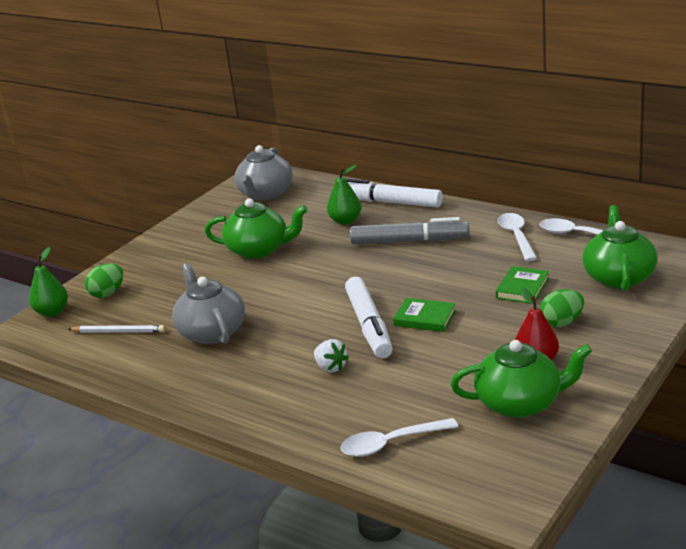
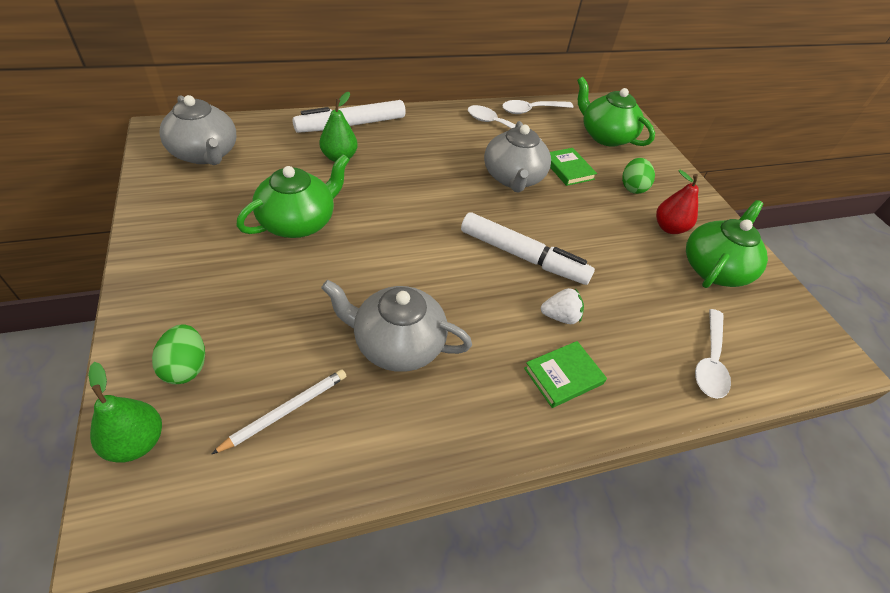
camera: 60 degrees left, 20 degrees up
grey marker [350,217,469,245] -> none
green book [393,298,456,332] -> green book moved to [524,341,607,408]
none -> grey teapot [484,121,551,193]

